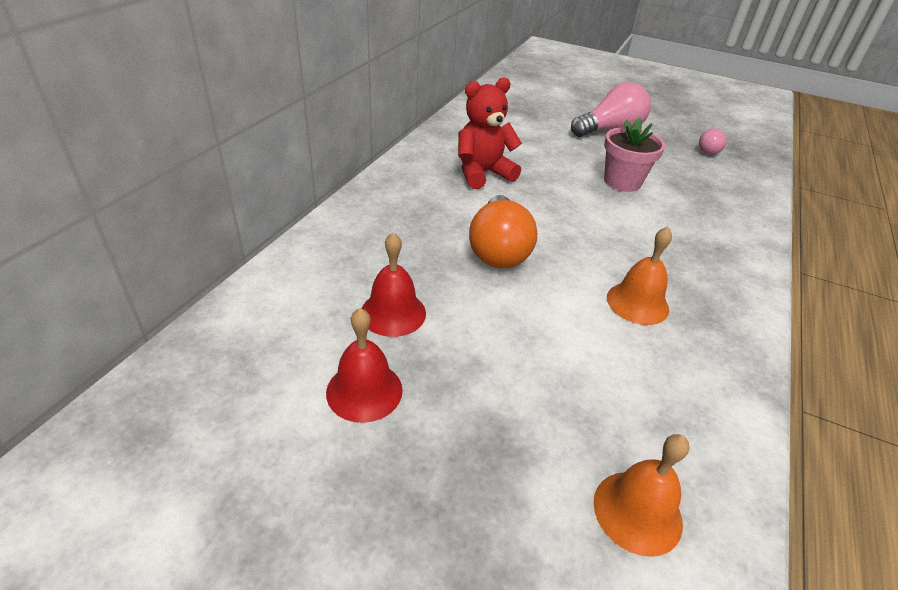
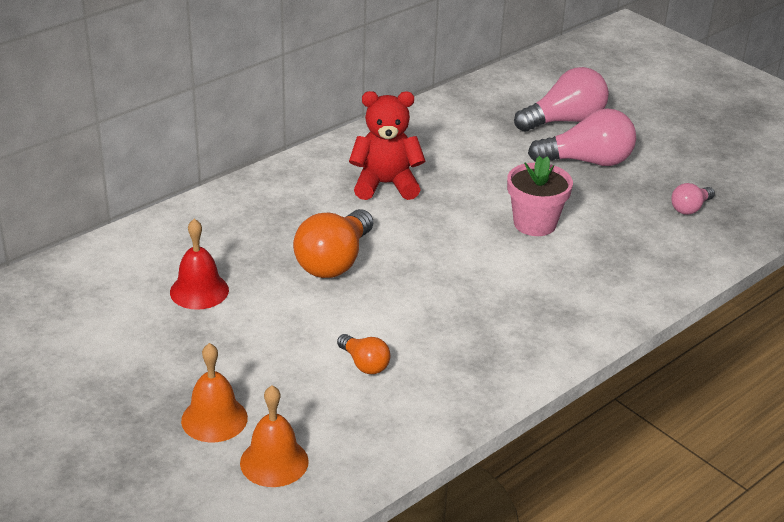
camera: 25 degrees right, 5 degrees down
red bell [326,308,403,423] -> none
orange bell [607,227,672,325] -> orange bell moved to [181,343,248,442]
none -> orange light bulb [337,334,390,374]
none -> pink light bulb [514,67,609,132]

